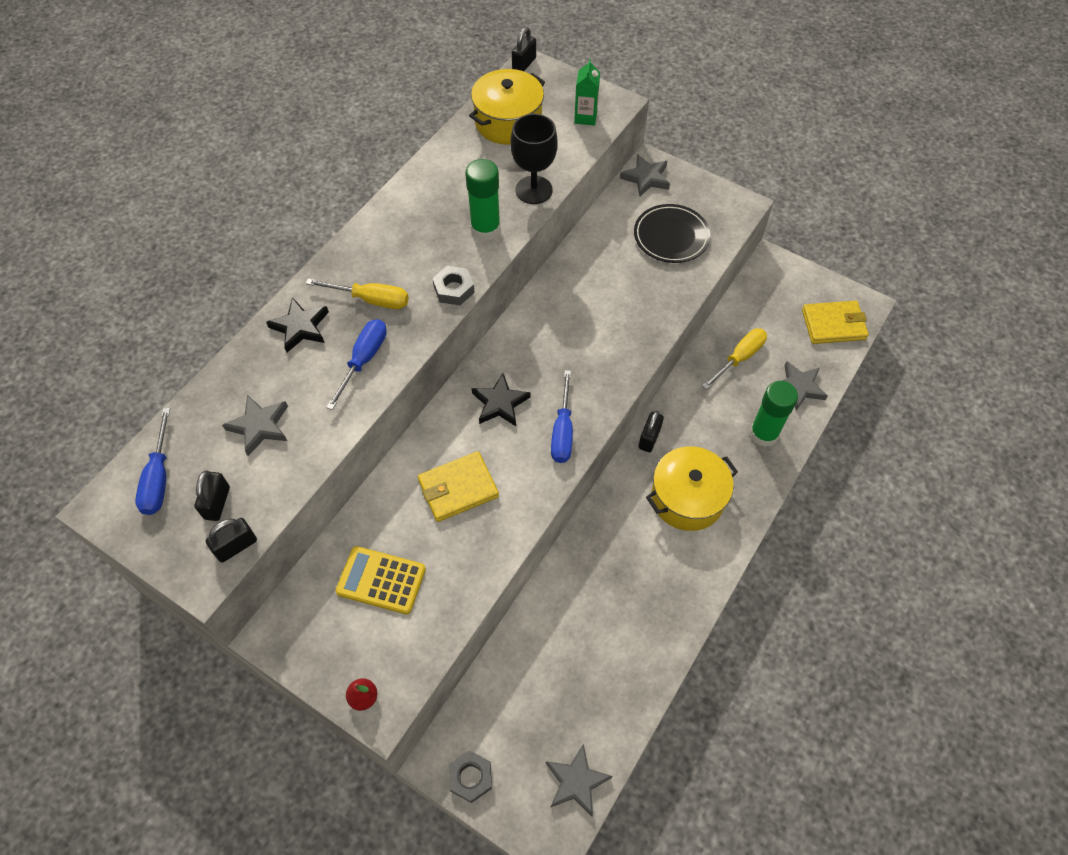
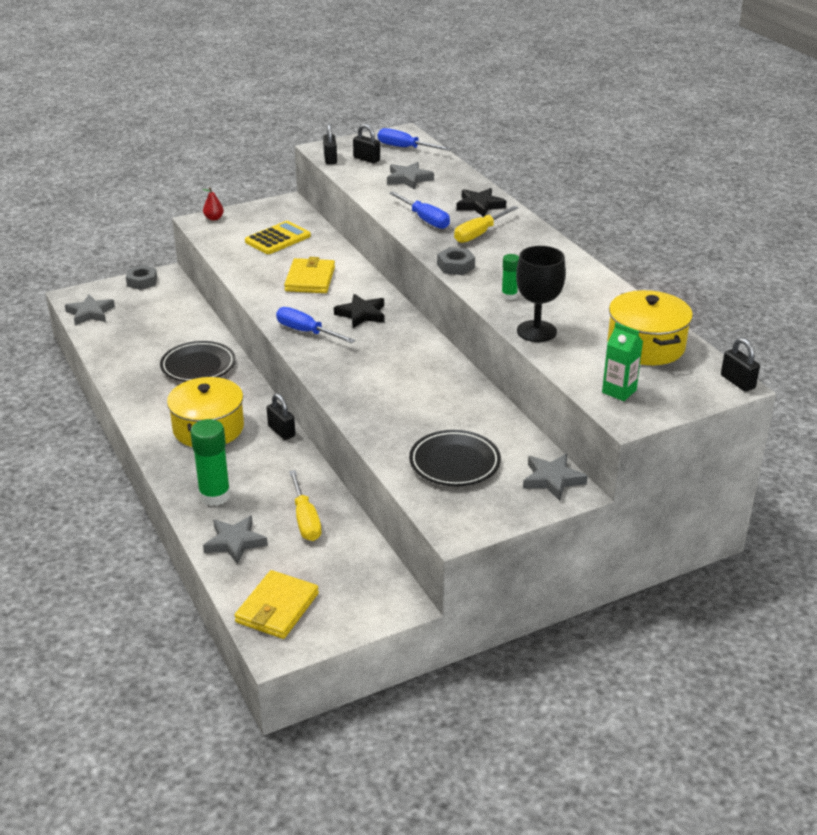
camera: 120 degrees right, 25 degrees down
green glue stick [465,159,501,241] -> green glue stick [501,254,519,300], size x0.55
none -> black plate [160,341,236,382]

